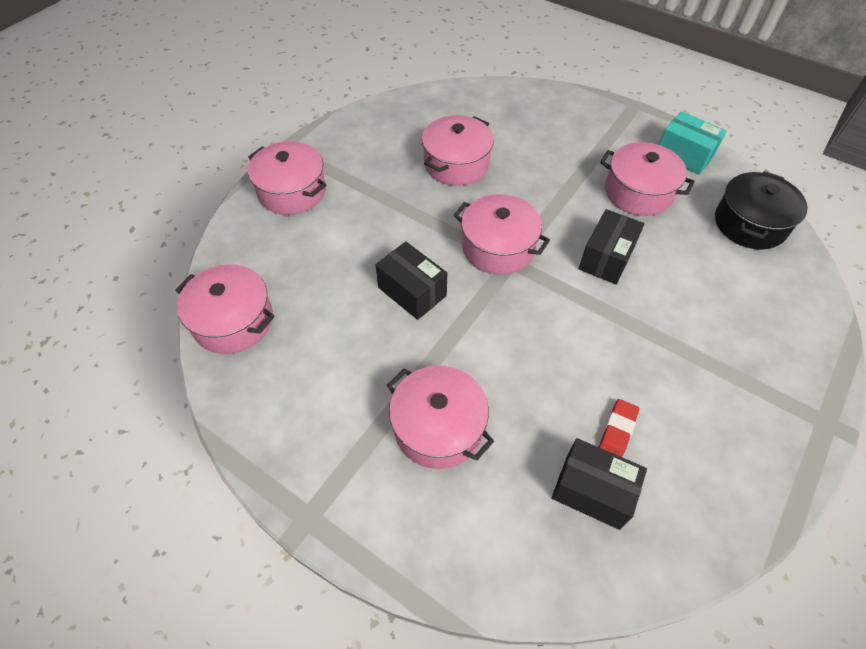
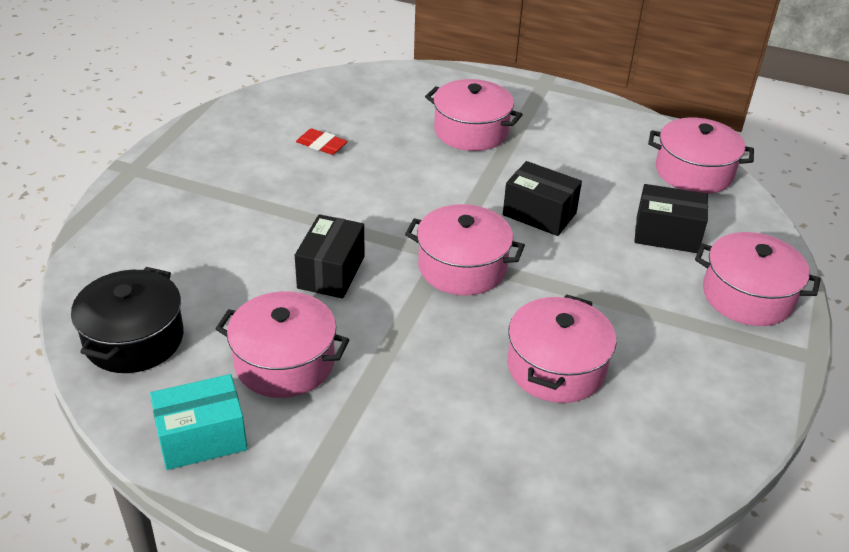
camera: 165 degrees right, 15 degrees down
black box [552,438,647,530] -> black box moved to [634,184,708,253]
red eraser [599,399,639,457] -> red eraser turned 75 degrees counterclockwise [296,128,348,155]
turquoise box [659,111,727,175] -> turquoise box turned 45 degrees counterclockwise [150,374,248,470]

